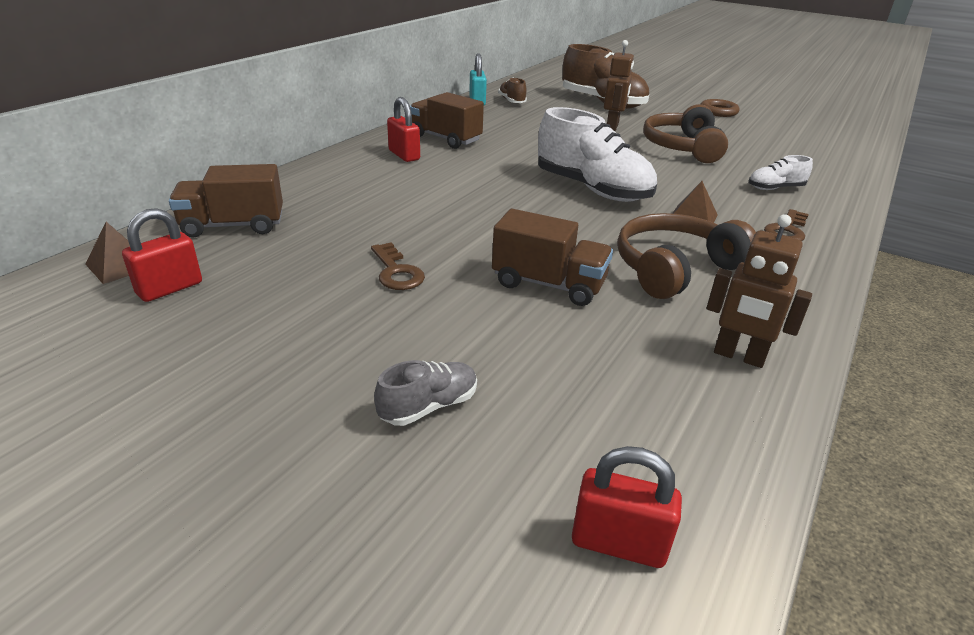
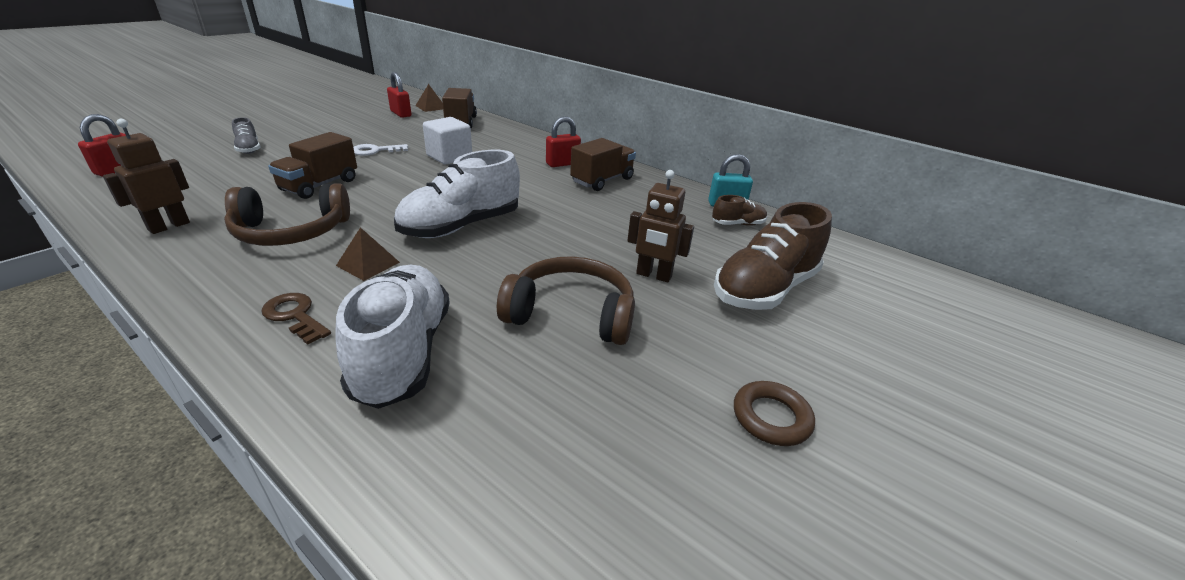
camera: 95 degrees right, 0 degrees up
brown key [371,242,425,290] -> white key [353,144,408,156]
brown headphones [617,213,756,299] -> brown headphones turned 105 degrees clockwise [224,183,350,246]
white shoe [749,155,813,190] -> white shoe [335,265,450,409], size x2.10
none -> white cube [423,117,472,164]

